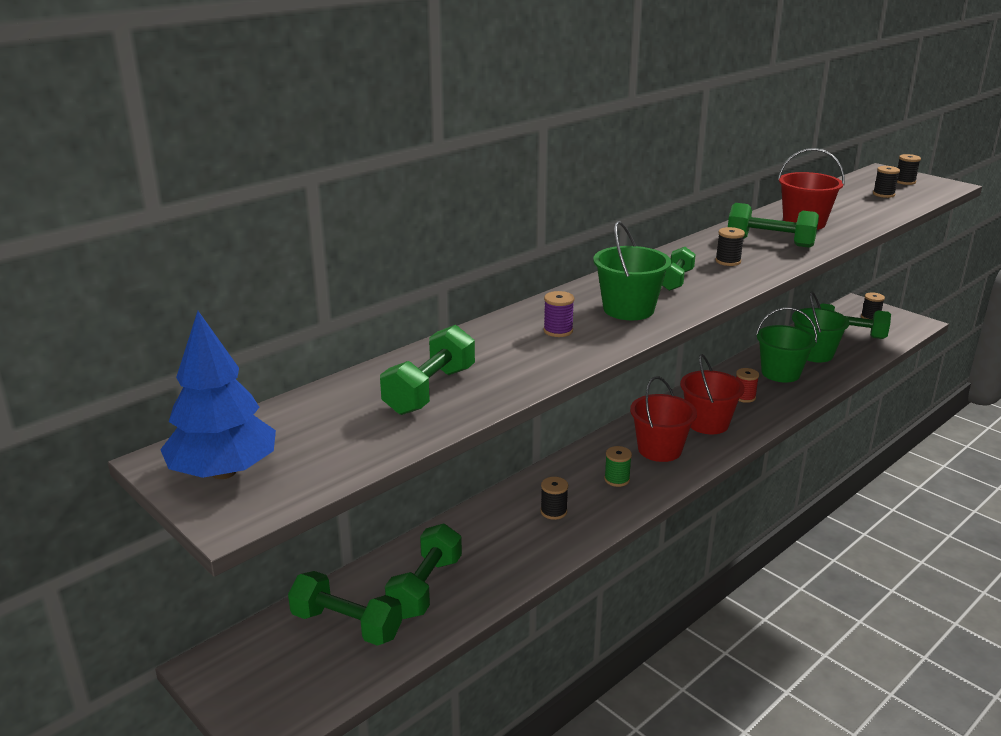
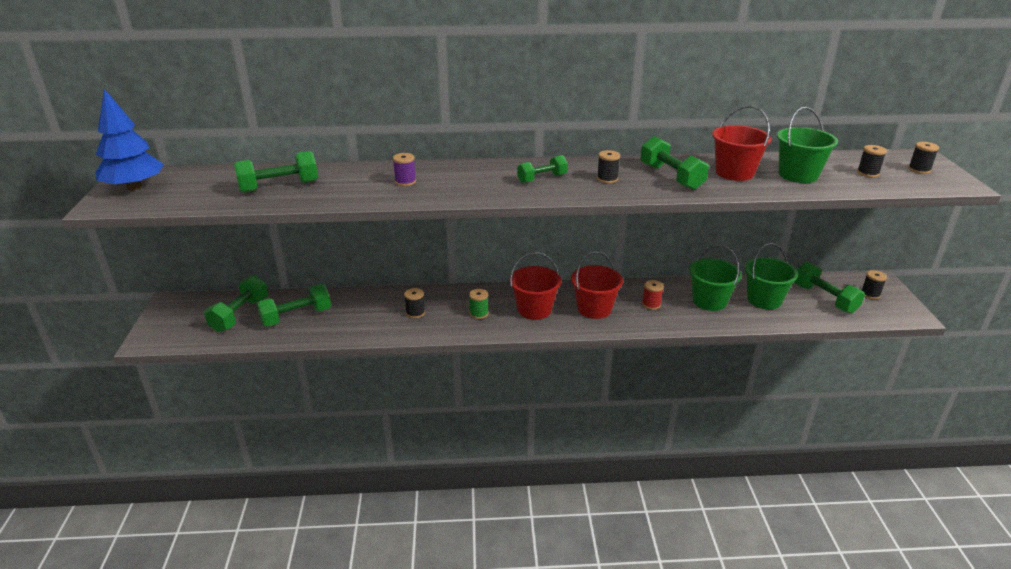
camera: 40 degrees right, 5 degrees up
green dumbbell [288,571,402,646] -> green dumbbell turned 45 degrees clockwise [204,275,268,332]
green bucket [593,221,671,320] -> green bucket moved to [777,107,838,183]

